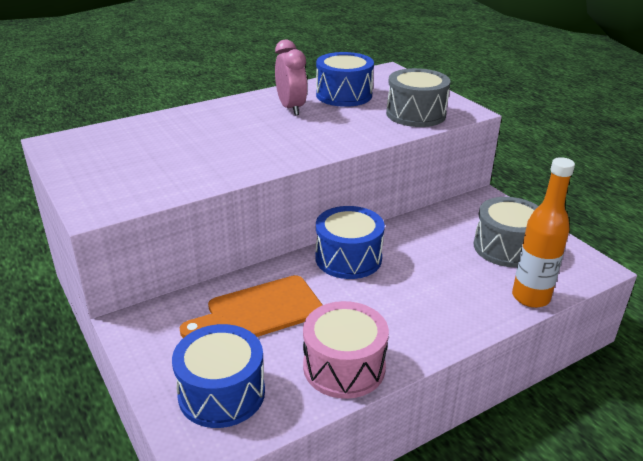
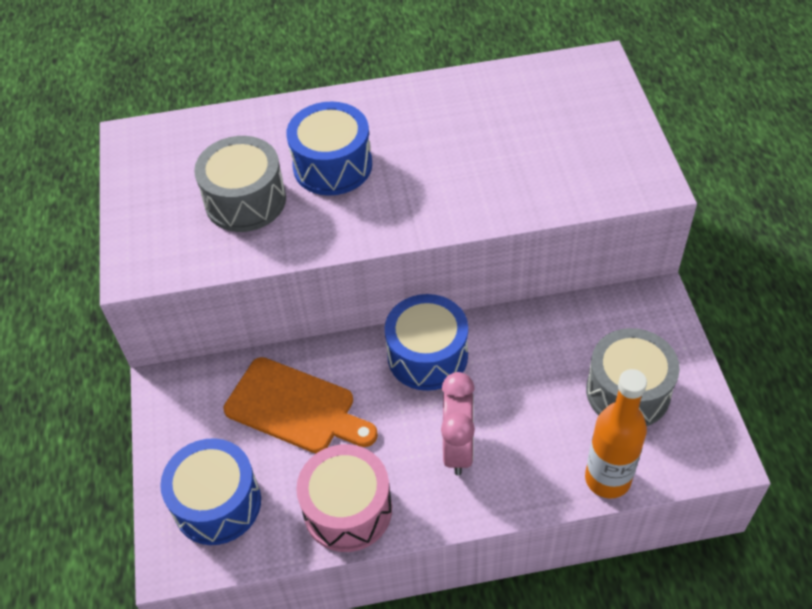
camera: 25 degrees right, 20 degrees up
orange cutting board [180,275,322,338] -> orange cutting board turned 150 degrees counterclockwise [224,357,378,453]
pink clock [275,39,307,115] -> pink clock moved to [441,372,475,475]
blue drum [316,52,374,107] -> blue drum moved to [286,101,372,196]
grey drum [386,68,450,127] -> grey drum moved to [194,136,286,232]

